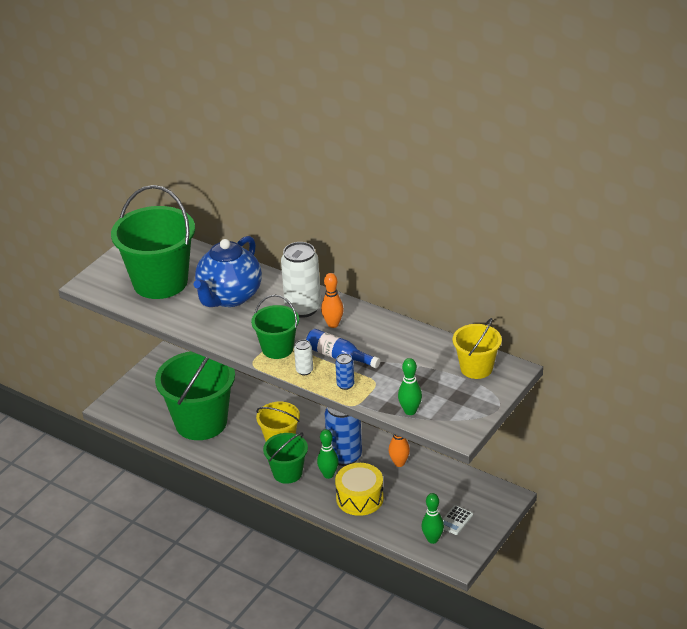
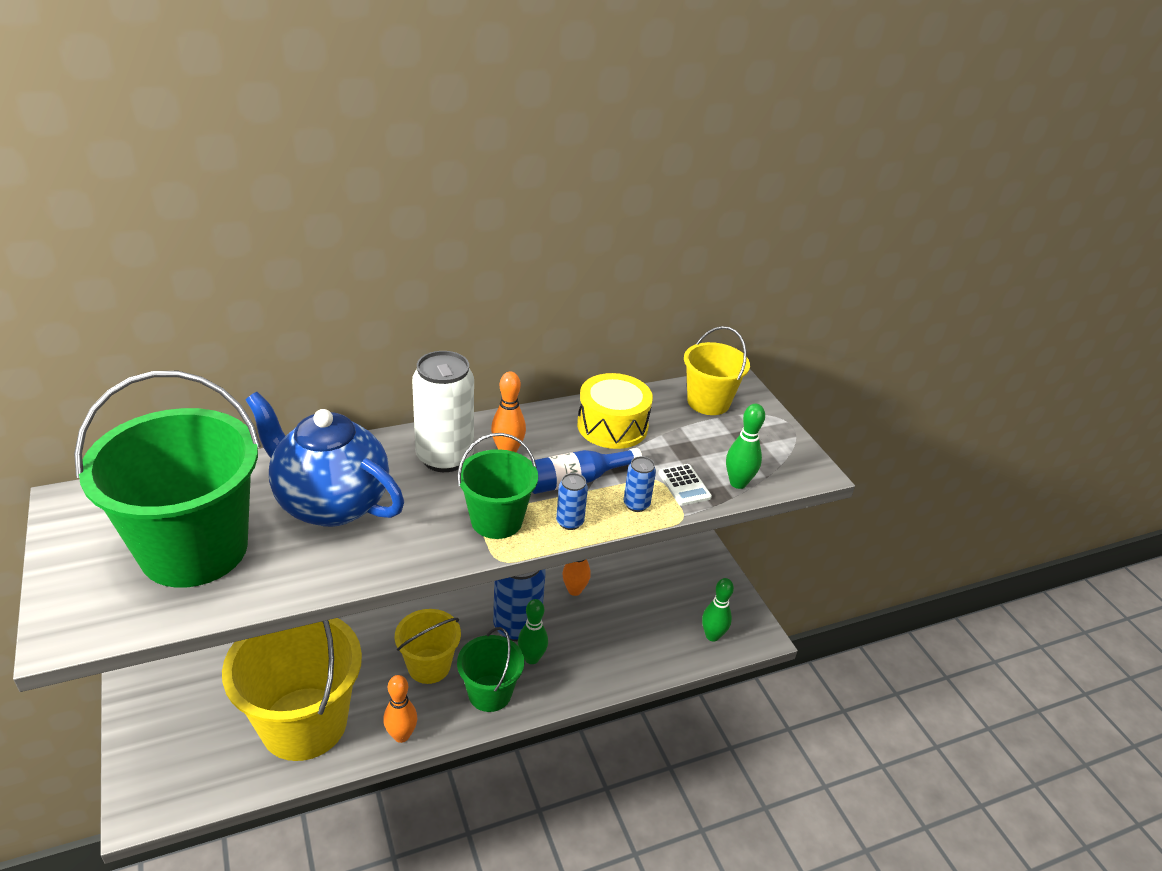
camera: 60 degrees left, 0 degrees up
green bucket [155,351,235,440] -> yellow bucket [222,618,362,761]
blue teapot [194,236,262,307] -> blue teapot turned 150 degrees clockwise [246,392,404,527]
white can [294,340,313,375] -> blue can [556,473,588,530]
yellow drum [335,463,384,516] -> yellow drum moved to [577,373,653,449]
white calculator [443,505,473,535] -> white calculator moved to [658,464,712,506]
none -> orange bowling pin [383,675,417,743]

